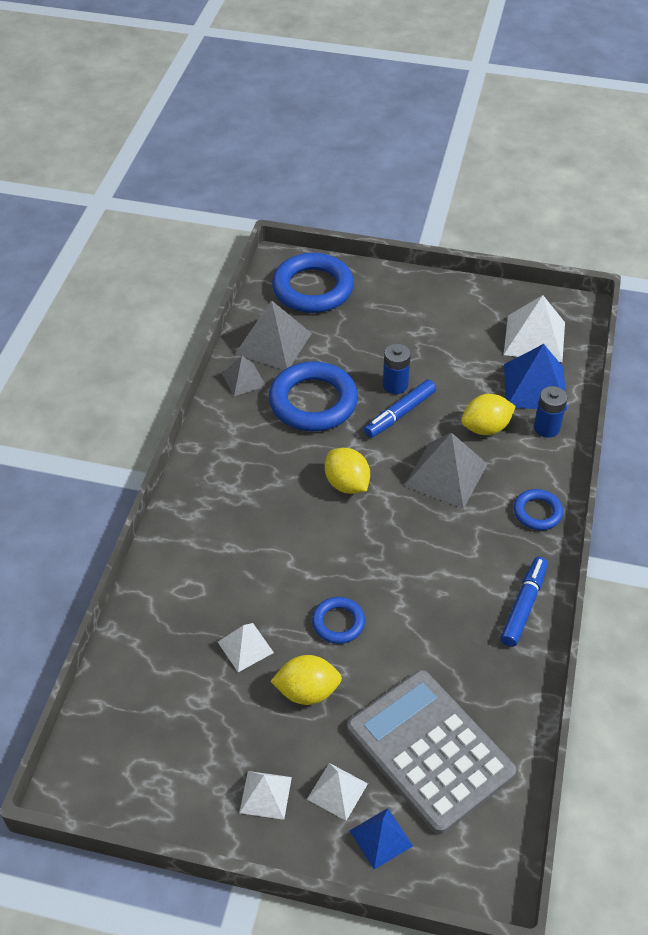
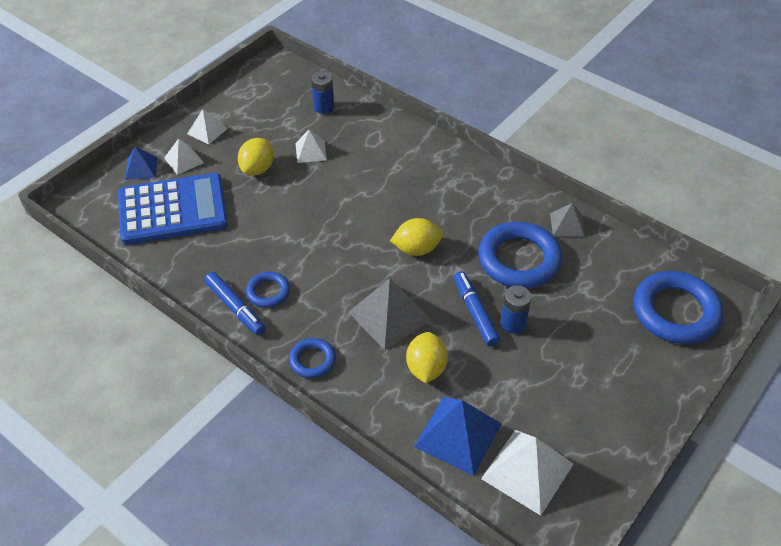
camera: 115 degrees right, 0 degrees up
grey pyramid [235,300,312,370] -> none
blue ring [312,597,365,644] -> blue ring moved to [246,272,290,308]
grey calculator [347,670,516,834] -> blue calculator [118,173,228,245]
blue battery [534,386,568,438] -> blue battery moved to [311,71,334,114]

